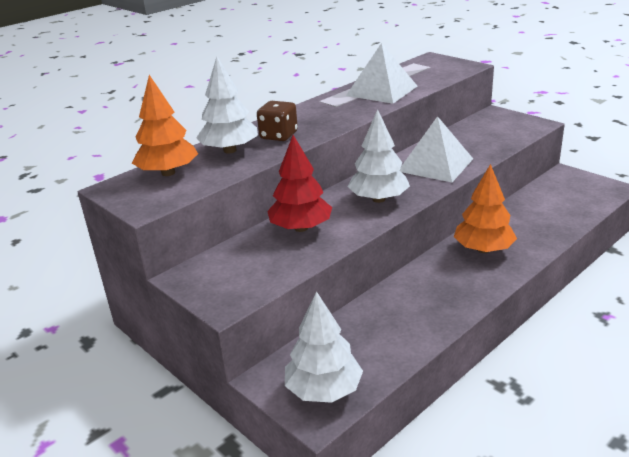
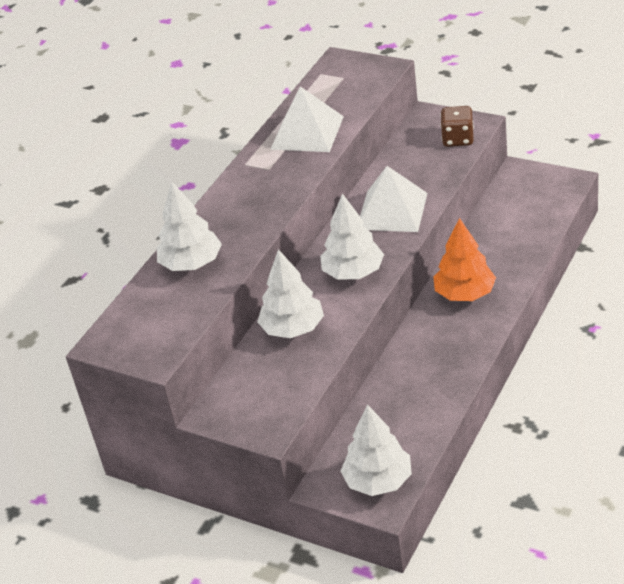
camera: 15 degrees left, 10 degrees up
orange tree [132,75,198,176] -> none
brown dice [257,101,298,141] -> brown dice moved to [440,106,474,147]
red tree [267,135,332,232] -> white tree [257,249,324,338]

